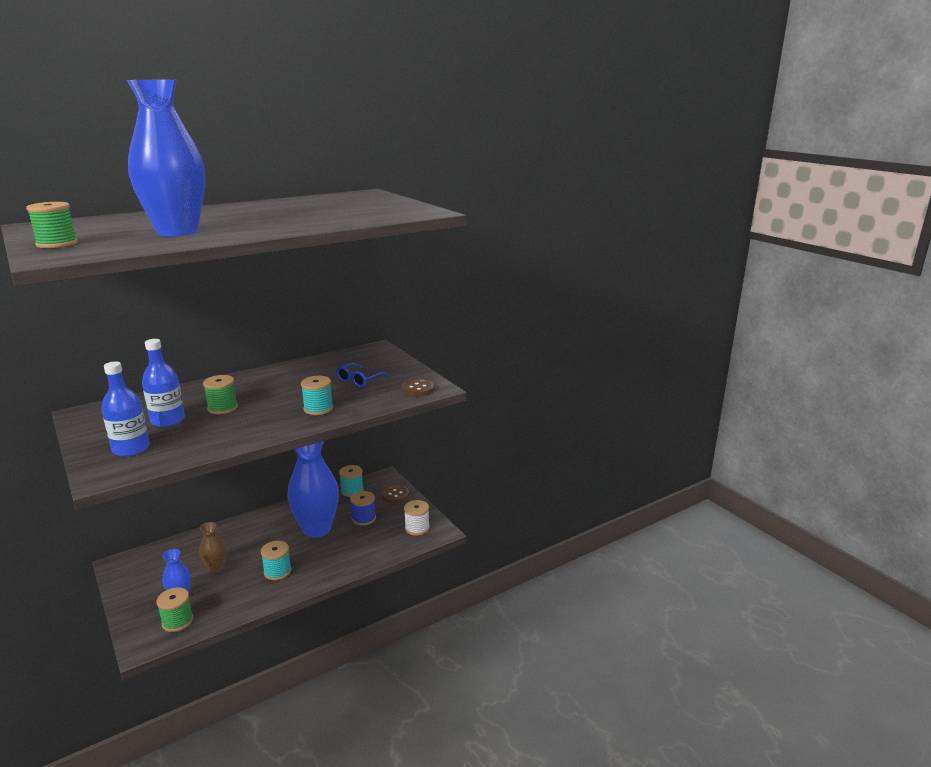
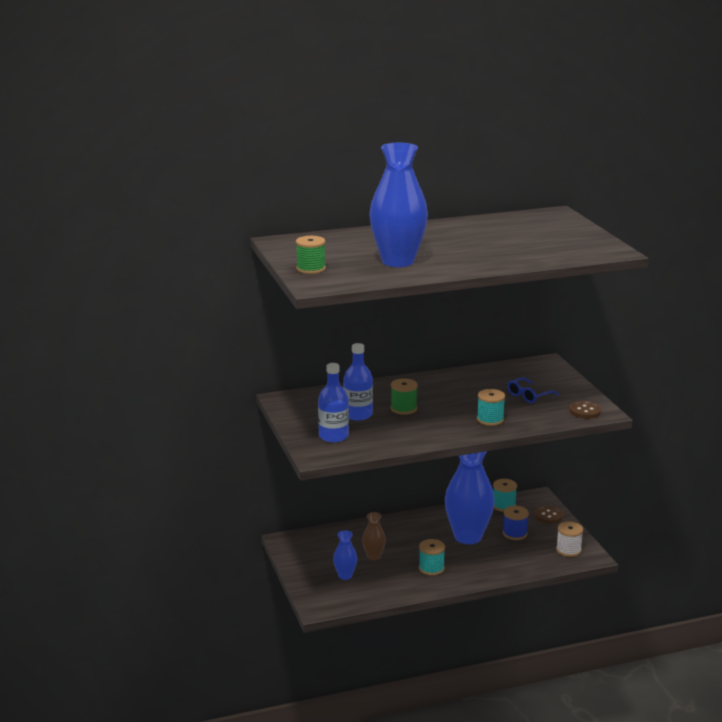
camera: 15 degrees right, 0 degrees up
green spool [156,587,193,632] -> none

